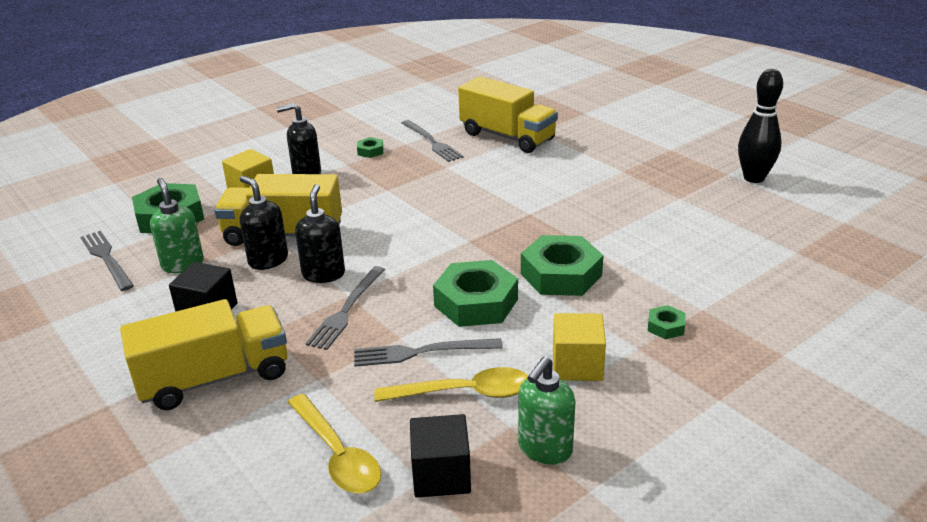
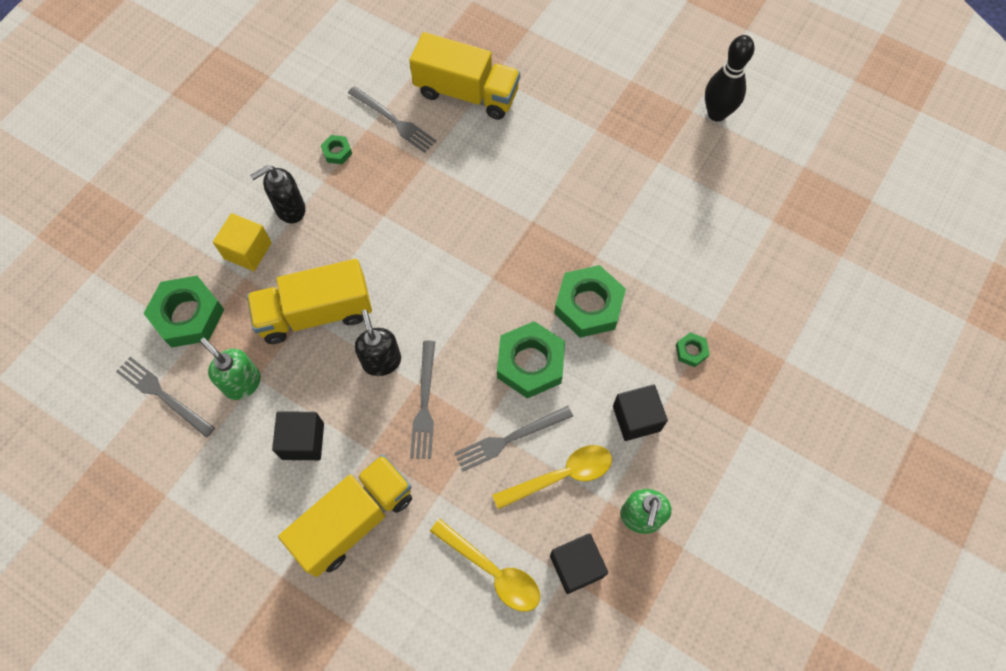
camera: 20 degrees left, 35 degrees up
black soap dispenser [240,176,288,270] -> none
yellow cube [553,313,606,381] -> black cube [613,384,668,441]

